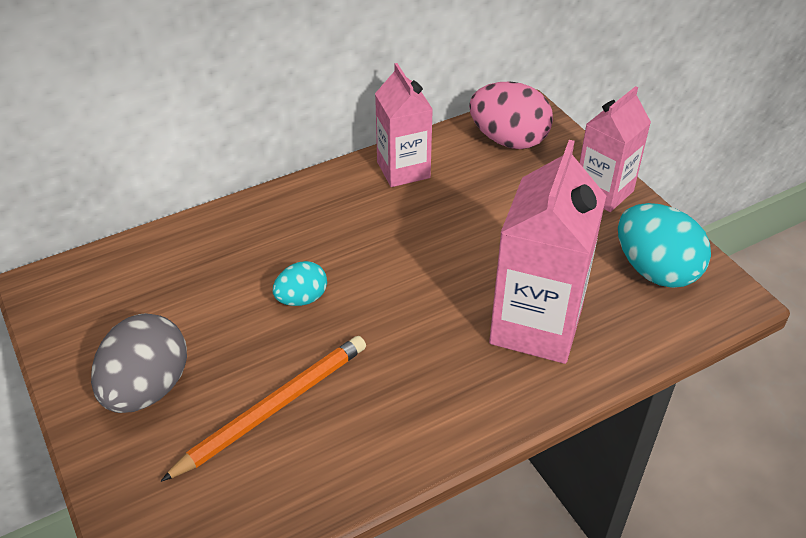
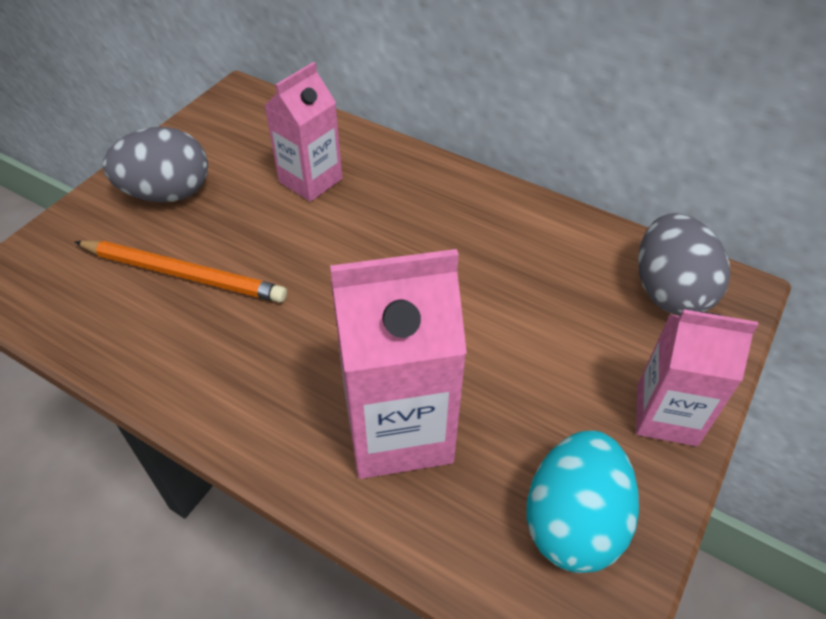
camera: 60 degrees right, 5 degrees up
turquoise egg [273,261,327,306] -> none
pink carton [375,63,433,187] -> pink carton moved to [264,62,343,202]
pink egg [469,82,553,149] -> grey egg [638,213,730,316]

